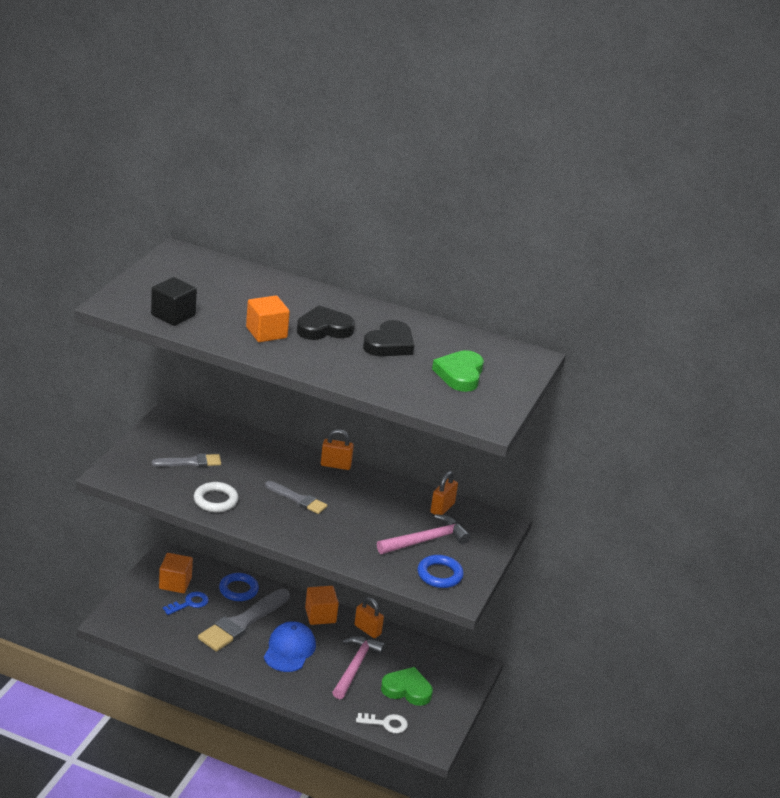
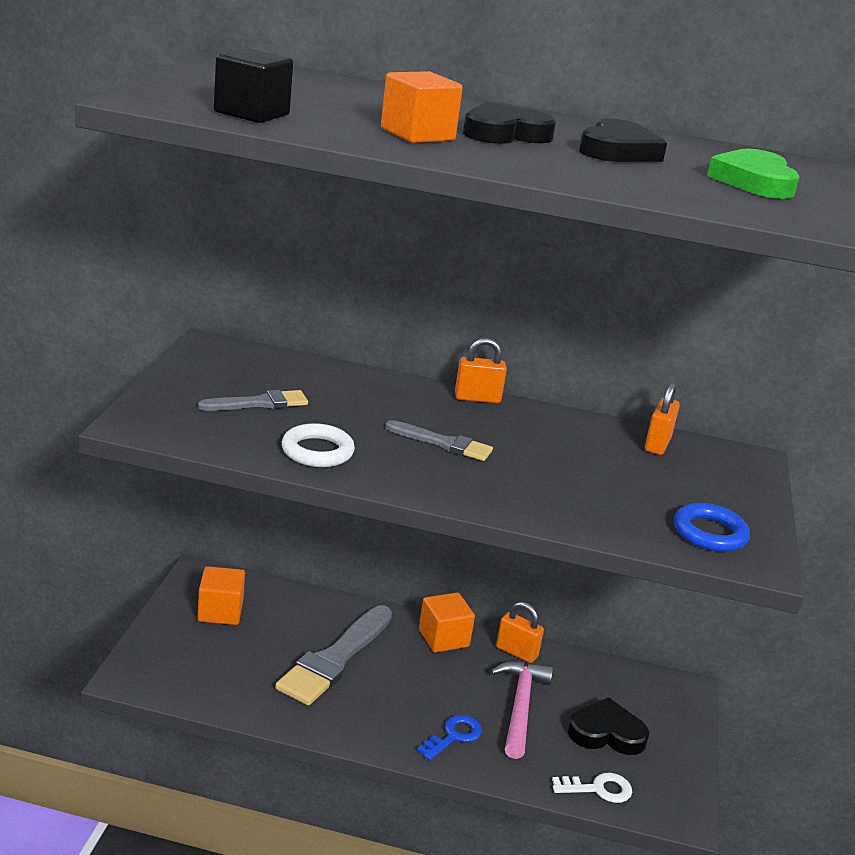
camera: 10 degrees left, 5 degrees down
blue key [163,592,209,615] -> blue key moved to [417,715,482,760]
blue ring [219,573,259,601] -> none
blue cap [264,621,316,672] -> none
pink hammer [377,514,471,554] -> none
green heart [381,667,433,706] -> black heart [568,697,649,755]

